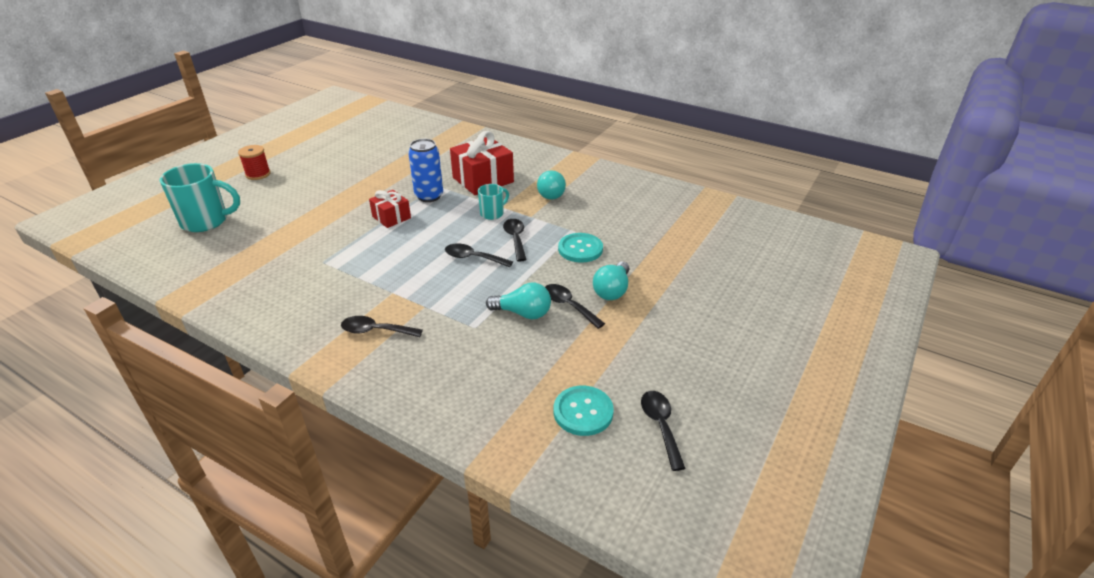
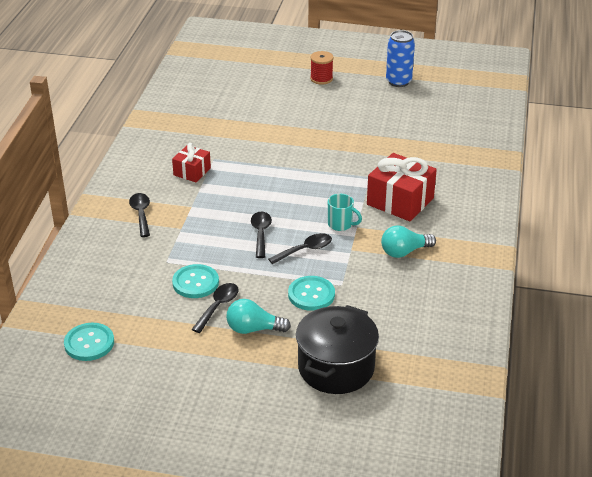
camera: 70 degrees right, 0 degrees up
turquoise mug [160,163,240,232] -> none
red gift [369,190,411,228] -> red gift moved to [172,143,211,182]
blue can [408,139,443,202] -> blue can moved to [386,30,415,87]
turquoise light bulb [486,283,551,319] -> turquoise button [172,264,219,298]
black spoon [641,391,686,471] -> none
none -> black pot [296,305,379,394]

